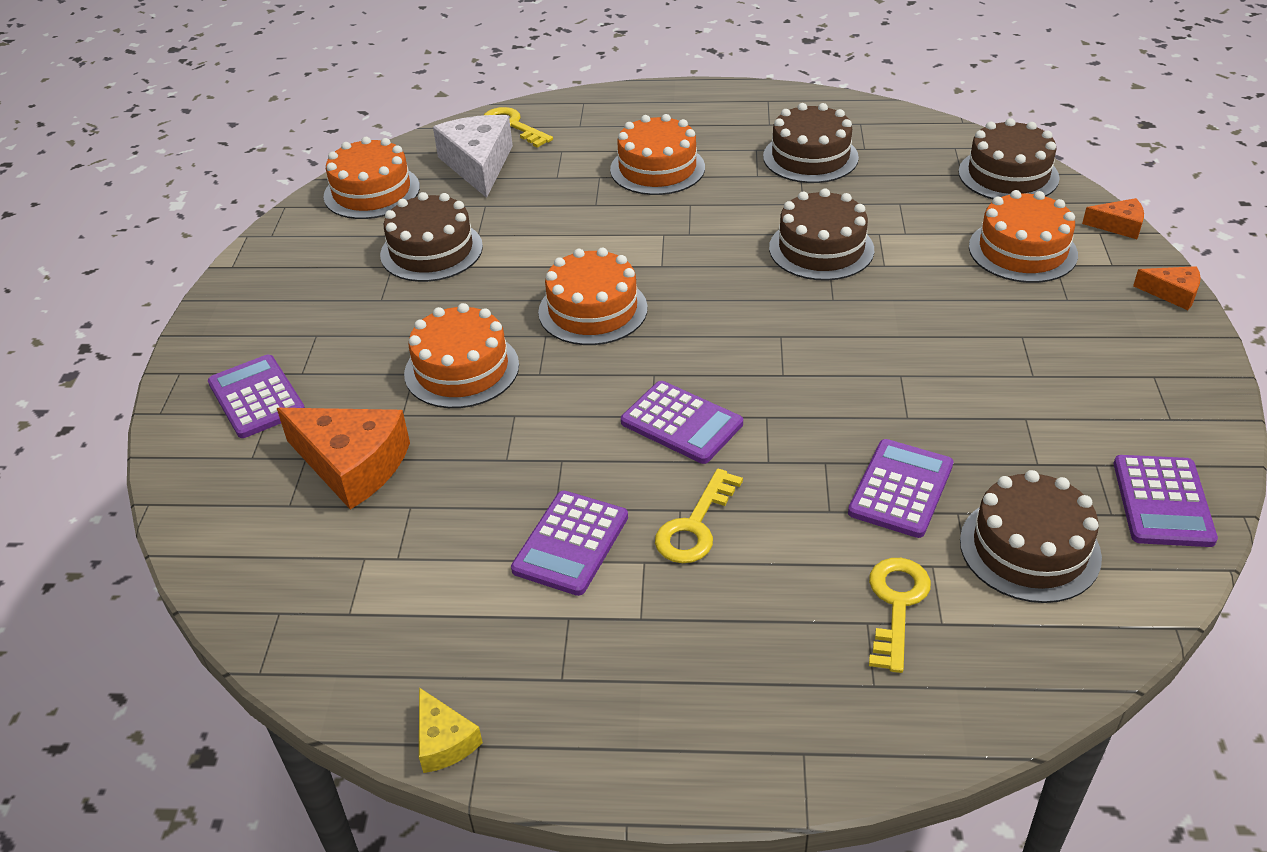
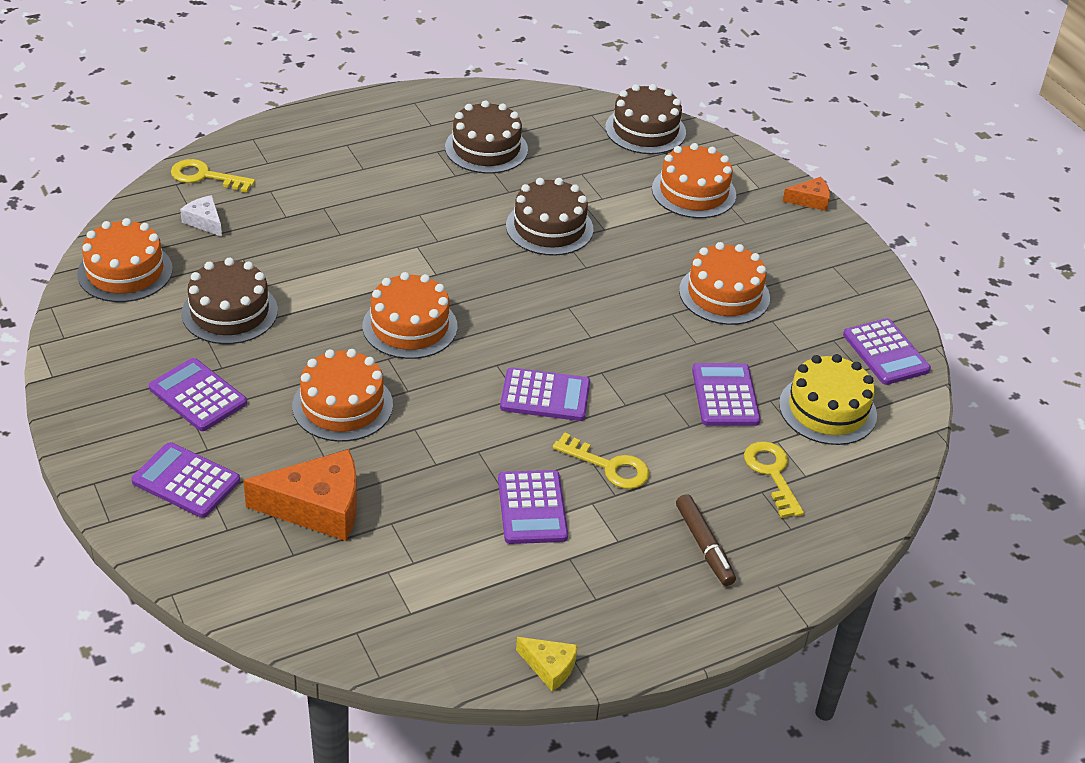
camera: 35 degrees left, 0 degrees up
white cheese [433,115,513,198] -> white cheese [180,195,222,237], size x0.51
orange cake [610,114,705,195] -> orange cake moved to [679,242,770,325]
yellow key [655,469,743,563] -> yellow key turned 60 degrees counterclockwise [553,432,649,489]
brown cake [960,470,1102,603] -> yellow cake [779,354,877,445]
orange cheese [1082,198,1144,239] -> none
none -> purple calculator [149,358,247,431]
none -> brown marker [676,494,736,586]

